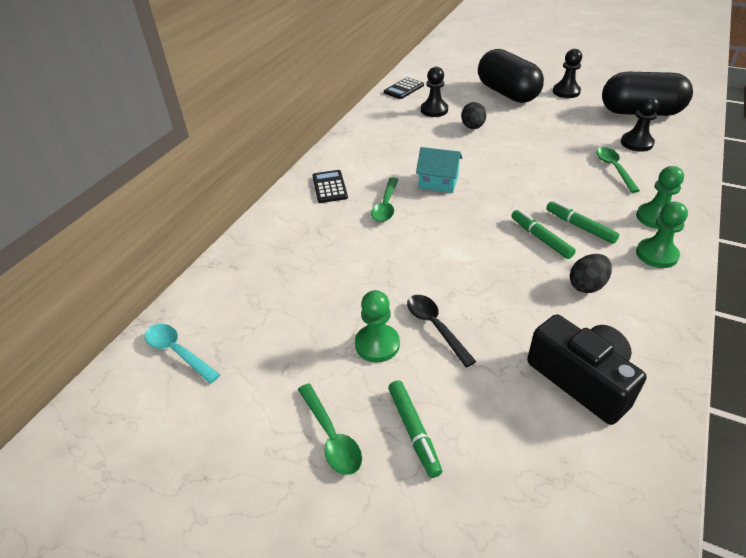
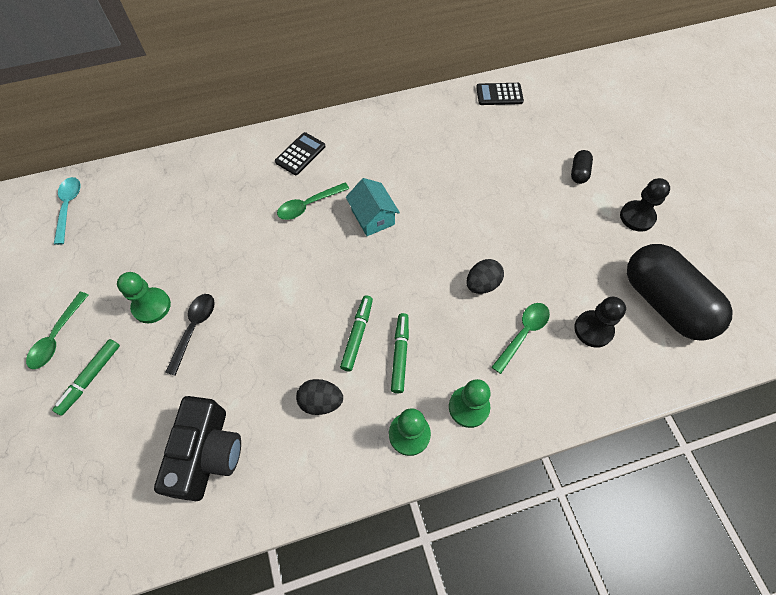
camera: 45 degrees right, 20 degrees up
black pawn [421,67,448,117] -> none
black egg [461,102,486,129] -> black egg moved to [467,259,504,294]
black capsule [478,49,544,103] -> black capsule [571,150,593,184], size x0.40

